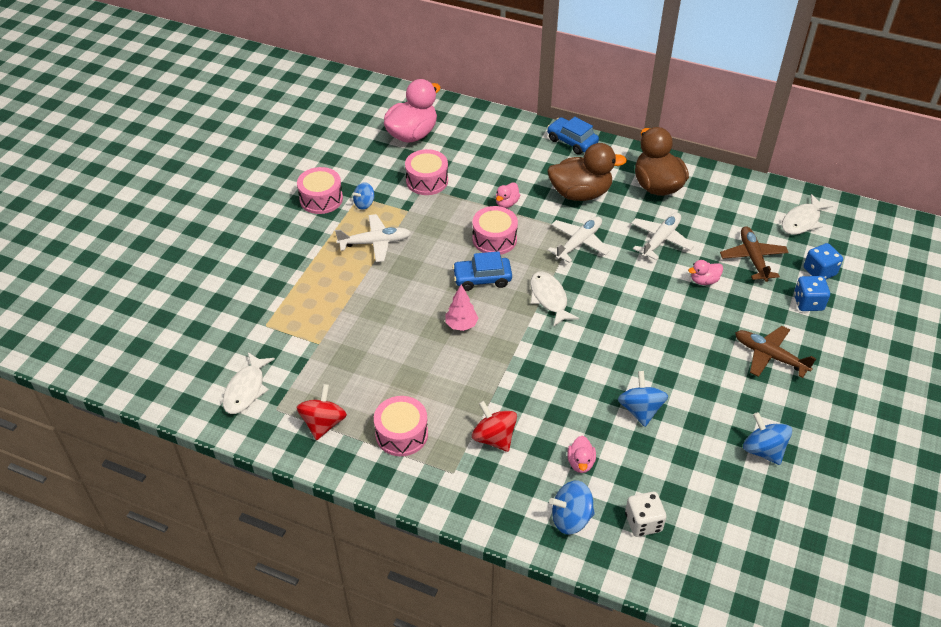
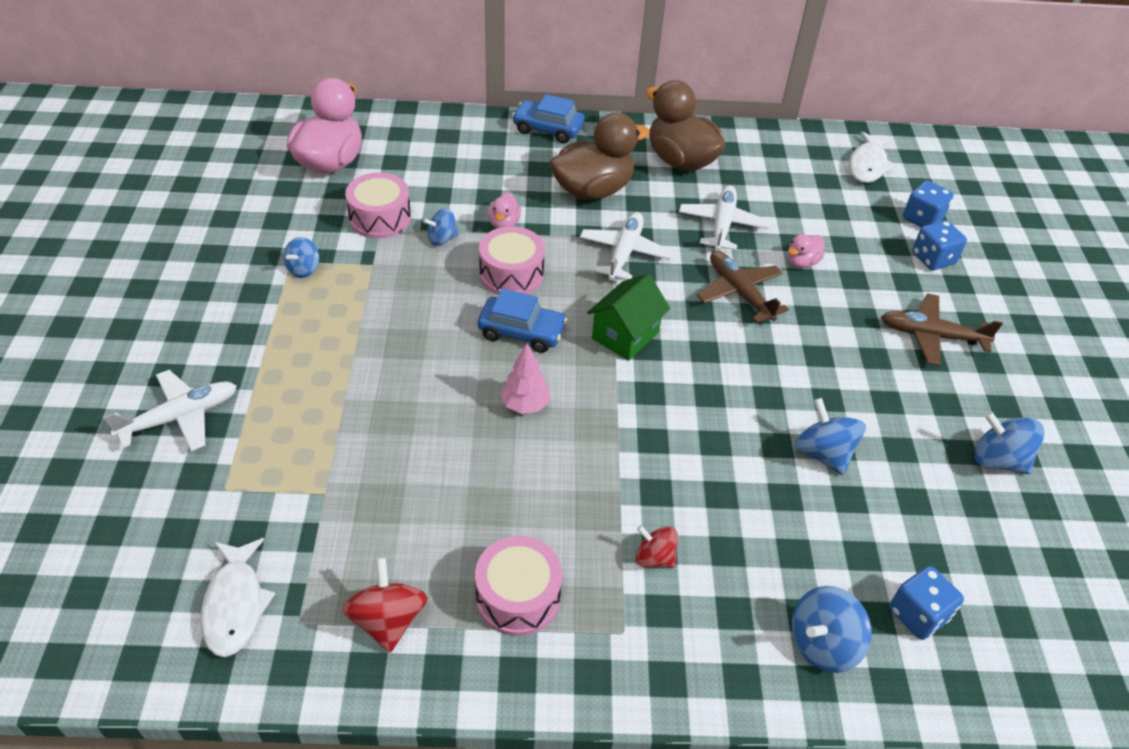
camera: 25 degrees left, 0 degrees up
pink drum [297,167,343,214] -> none
white plane [335,214,411,262] -> white plane moved to [104,370,237,451]
blue car [452,251,512,291] -> blue car turned 135 degrees counterclockwise [478,289,568,353]
red spinning top [472,401,517,452] -> red spinning top [636,525,678,568], size x0.65
white fish [530,272,579,327] -> green house [587,274,670,361]
pink duck [567,436,596,473] -> none
white dice [625,492,666,537] -> blue dice [889,566,964,640]
brown plane [720,226,789,282] -> brown plane moved to [697,251,789,323]
none -> blue spinning top [423,208,459,246]

